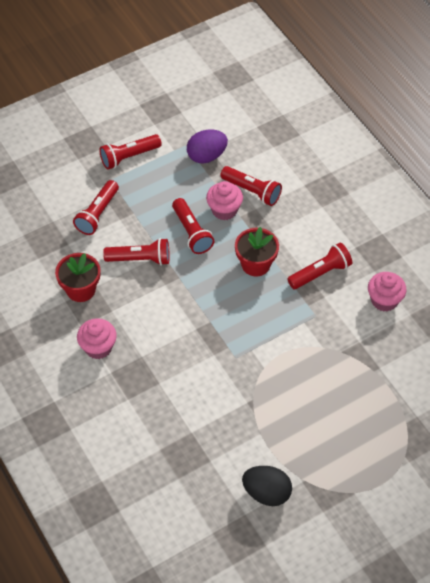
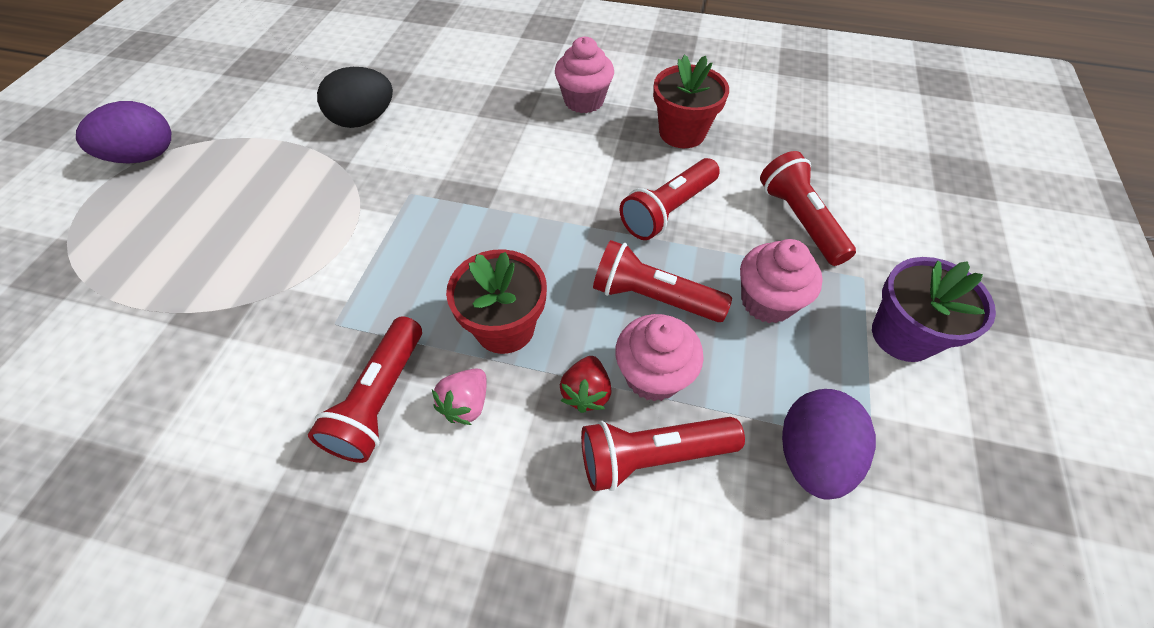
camera: 135 degrees right, 0 degrees up
red flashlight [99,134,162,170] -> purple flower pot [872,257,996,362]
black egg [242,466,292,506] -> black egg moved to [317,67,393,128]
pink cupcake [368,272,407,312] -> pink cupcake moved to [740,239,823,323]
none -> purple egg [76,101,171,163]
none -> pink strawberry [432,368,487,425]
none -> red strawberry [560,356,612,413]

